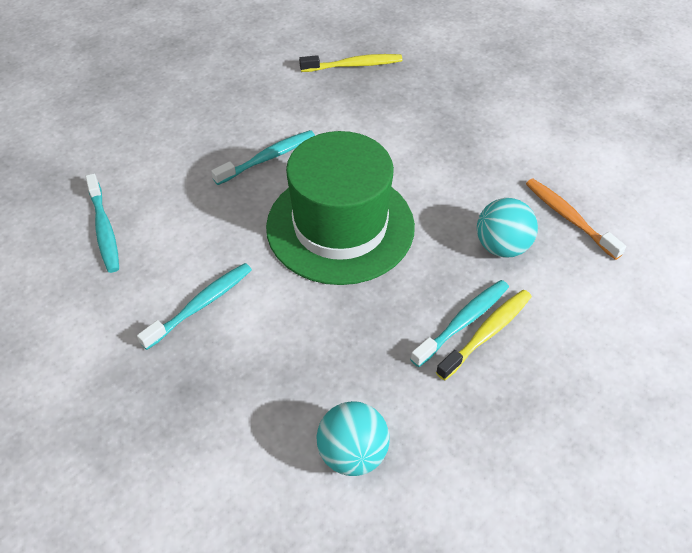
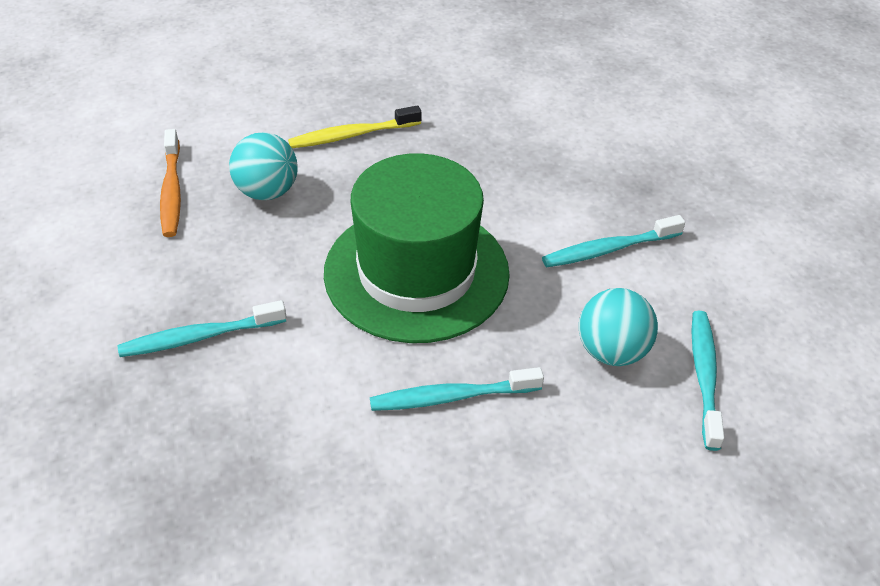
camera: 155 degrees left, 5 degrees down
yellow toothbrush [299,54,402,72] -> none
turquoise ball [317,401,390,476] -> turquoise ball moved to [579,288,658,366]
turquoise toothbrush [410,280,509,367] -> turquoise toothbrush moved to [118,300,286,357]

